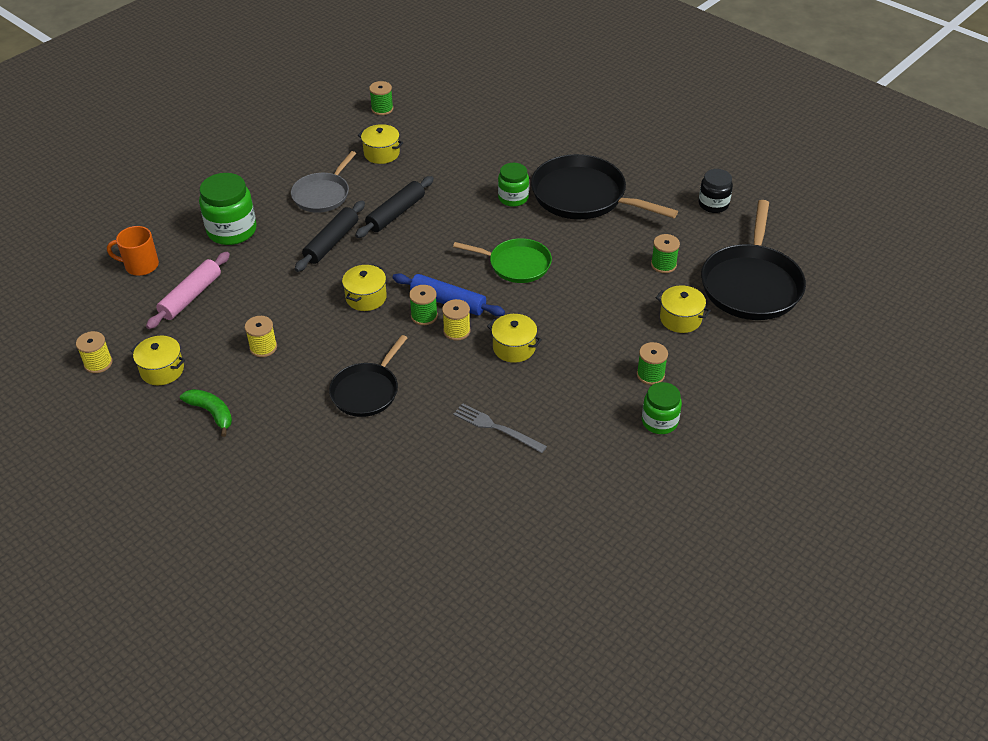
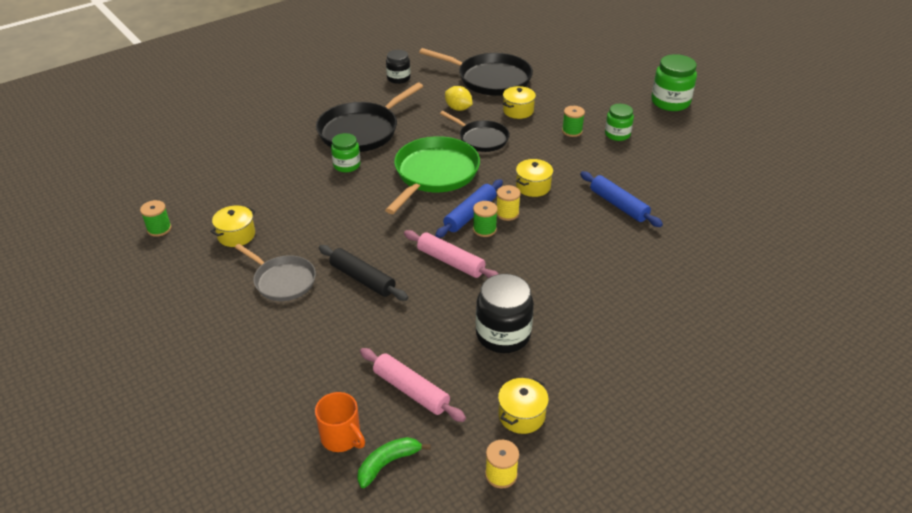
camera: 80 degrees left, 5 degrees down
orange mug [107,226,159,276] -> orange mug turned 60 degrees counterclockwise [315,392,365,452]
green banana [180,389,232,437] -> green banana moved to [357,437,431,488]
green jar [199,173,257,245] -> green jar moved to [651,54,697,111]
yellow spool [245,316,277,357] -> black jar [476,274,534,353]
black pan [329,335,407,417] -> black pan moved to [440,111,510,152]
yellow pot [342,264,387,311] -> pink rolling pin [404,230,498,278]
black rolling pin [355,176,434,238] -> none
green pan [453,238,552,283] -> green pan [385,136,480,214], size x1.63
grey fork [453,403,547,453] -> blue rolling pin [580,171,663,227]
green spool [651,234,680,273] -> yellow lemon [445,86,473,111]

